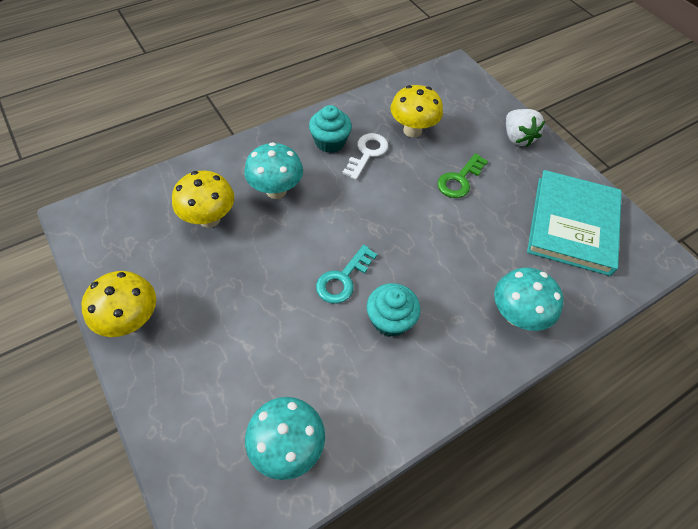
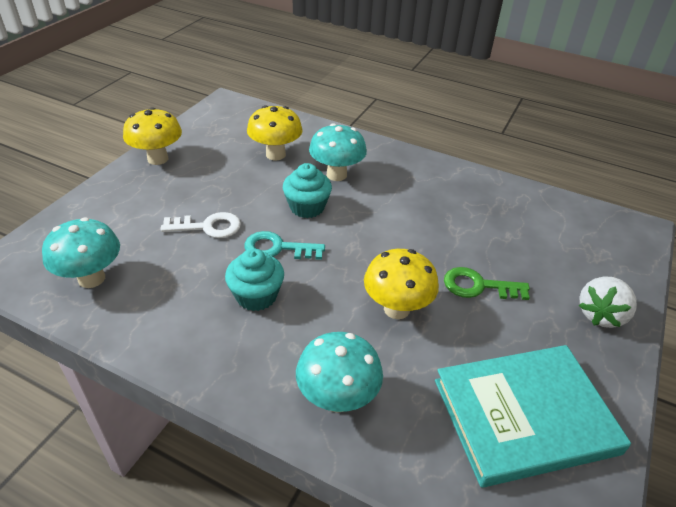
camera: 60 degrees right, 15 degrees down
turquoise cupcake [309,105,352,153] -> turquoise cupcake moved to [283,163,332,218]
white key [342,133,388,180] -> white key moved to [160,212,241,238]
yellow mushroom [391,85,443,138] -> yellow mushroom moved to [364,249,439,319]

